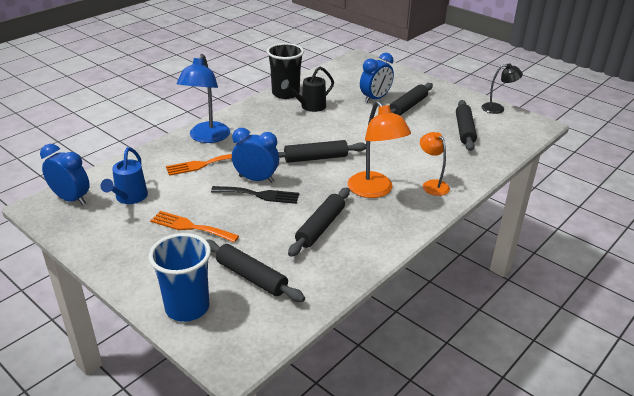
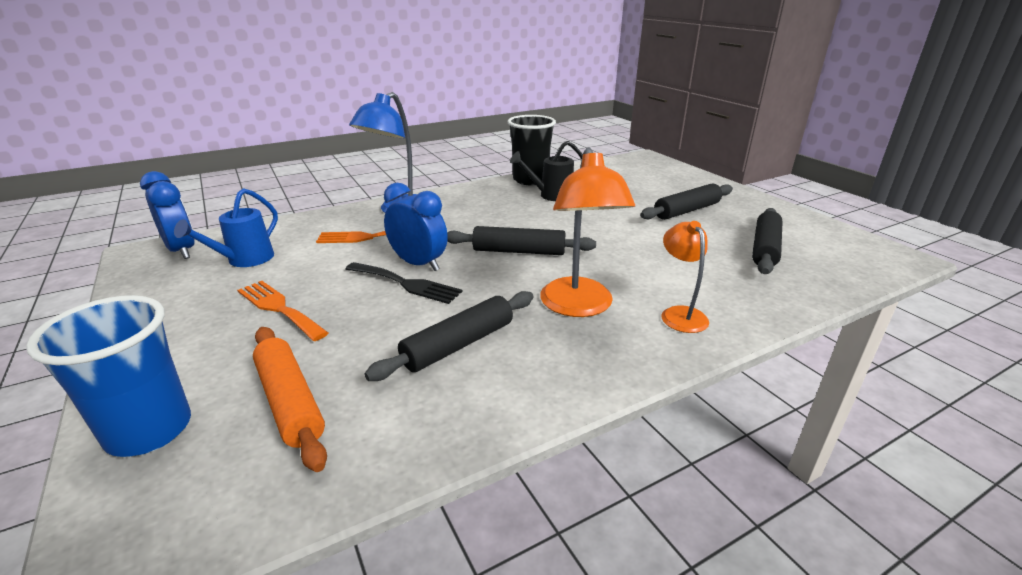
camera: 20 degrees right, 5 degrees down
black rolling pin [206,240,305,302] -> orange rolling pin [253,327,327,472]
blue clock [360,53,394,103] -> none
black lamp [482,63,523,114] -> none

